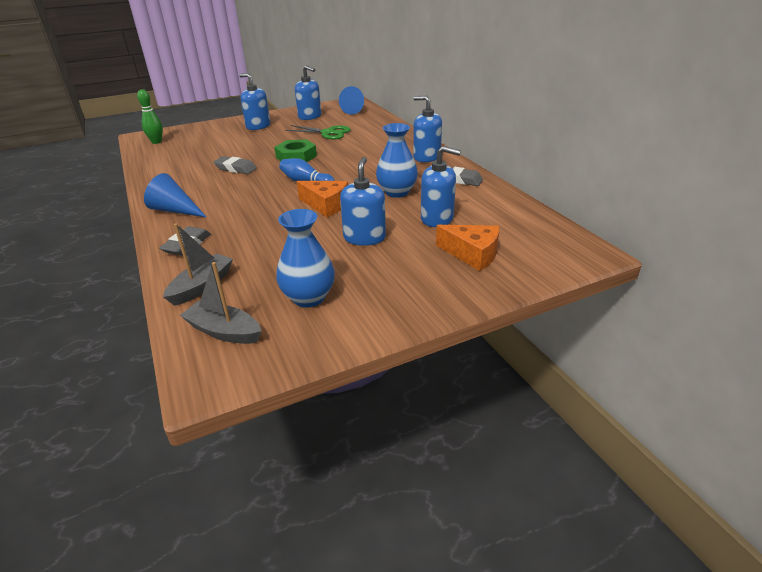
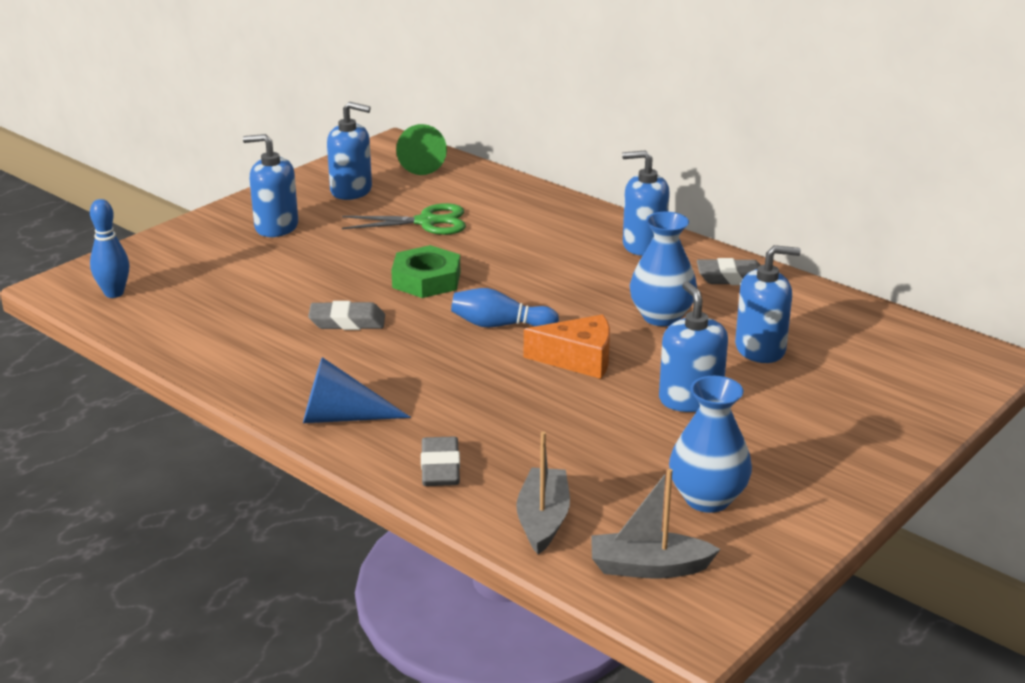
camera: 25 degrees left, 5 degrees down
green bowling pin [137,89,163,144] -> blue bowling pin [90,199,129,298]
blue cone [339,86,364,115] -> green cone [396,124,447,175]
orange cheese [436,225,499,271] -> none

